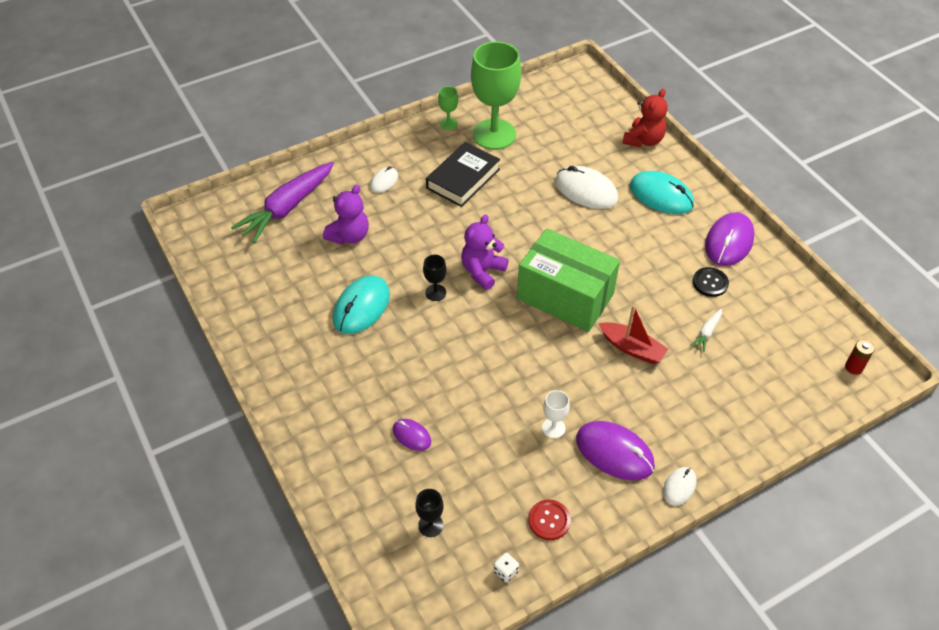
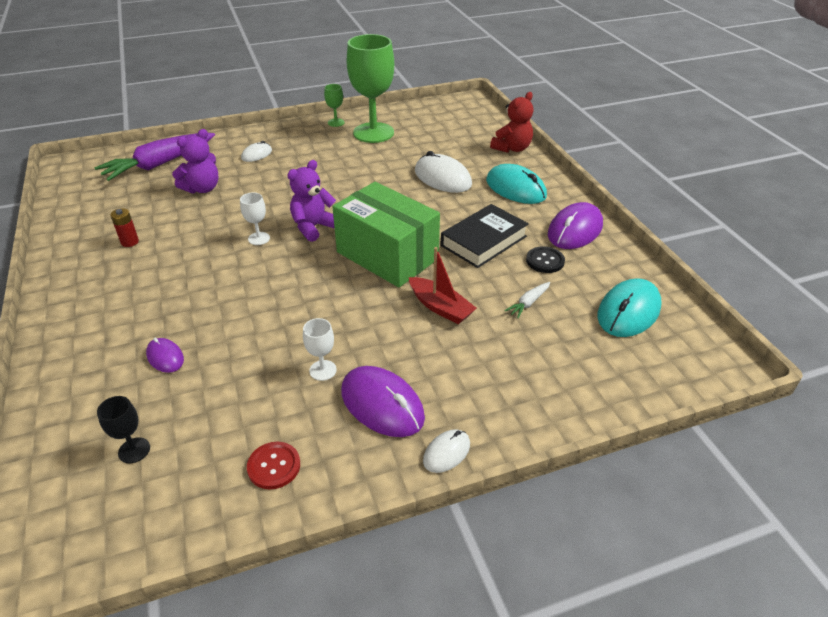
camera: 10 degrees right, 10 degrees down
turquoise mouse [333,275,390,334] -> turquoise mouse moved to [597,278,662,337]
black goblet [423,255,447,301] -> white goblet [240,192,270,245]
black book [426,142,500,207] -> black book moved to [441,204,529,268]
white dice [494,553,519,582] -> none
red battery [845,340,875,375] -> red battery moved to [110,208,139,247]

